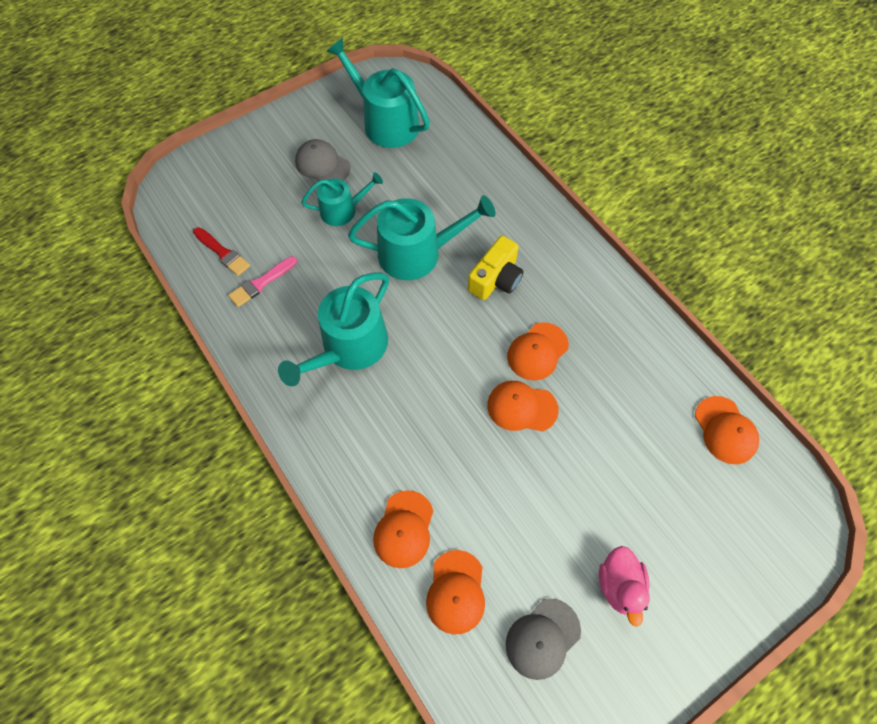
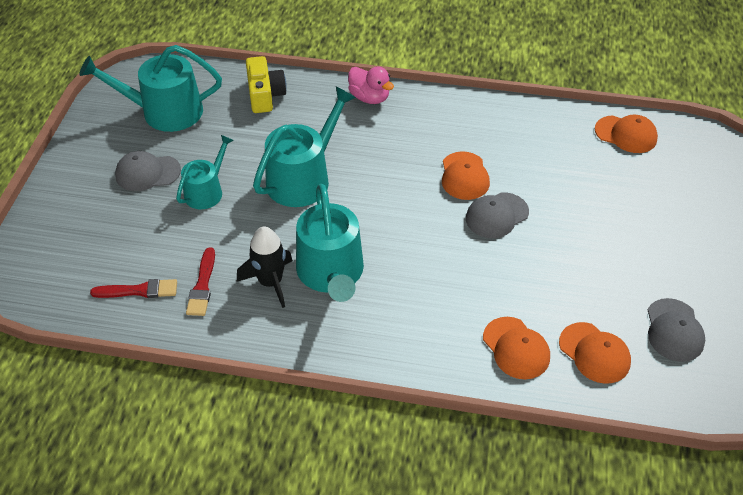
camera: 45 degrees left, 15 degrees down
pink brush [228,256,297,307] -> red brush [186,247,215,316]
yellow camera [468,236,524,300] -> yellow camera moved to [246,56,287,113]
orange cap [487,381,559,432] -> grey cap [466,192,529,238]
pink duck [599,546,650,627] -> pink duck moved to [348,66,394,104]
none -> black rocket [237,226,293,308]

